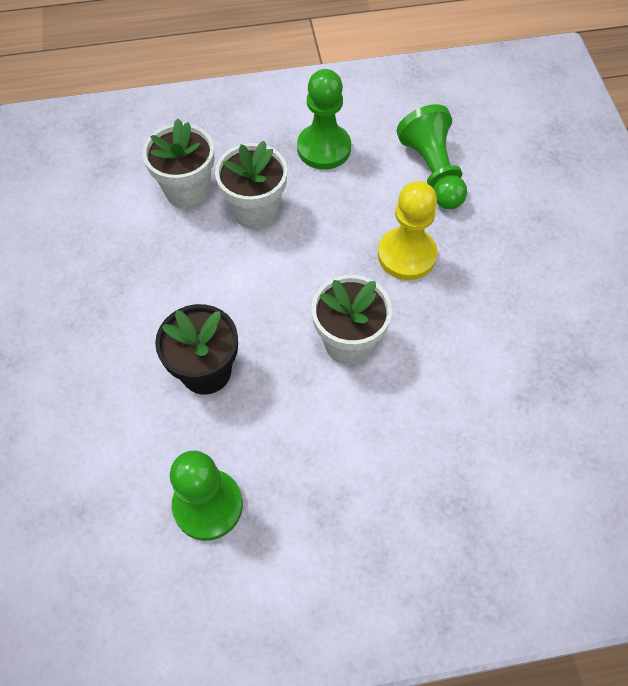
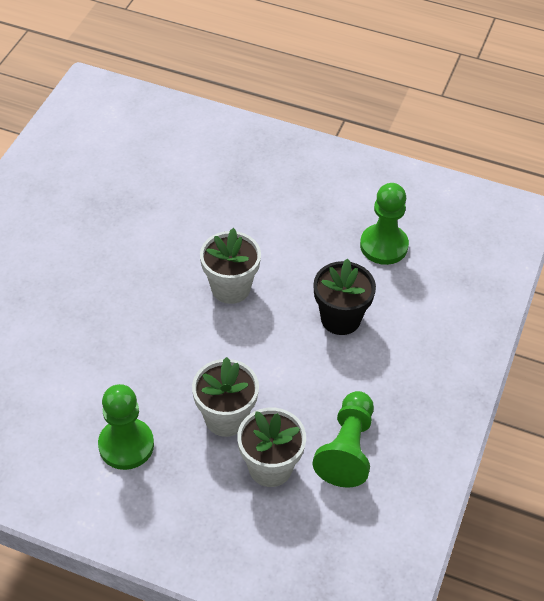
camera: 150 degrees left, 10 degrees down
yellow pawn [378,181,437,280] -> none
green pawn [397,104,467,209] -> green pawn moved to [312,391,374,488]

